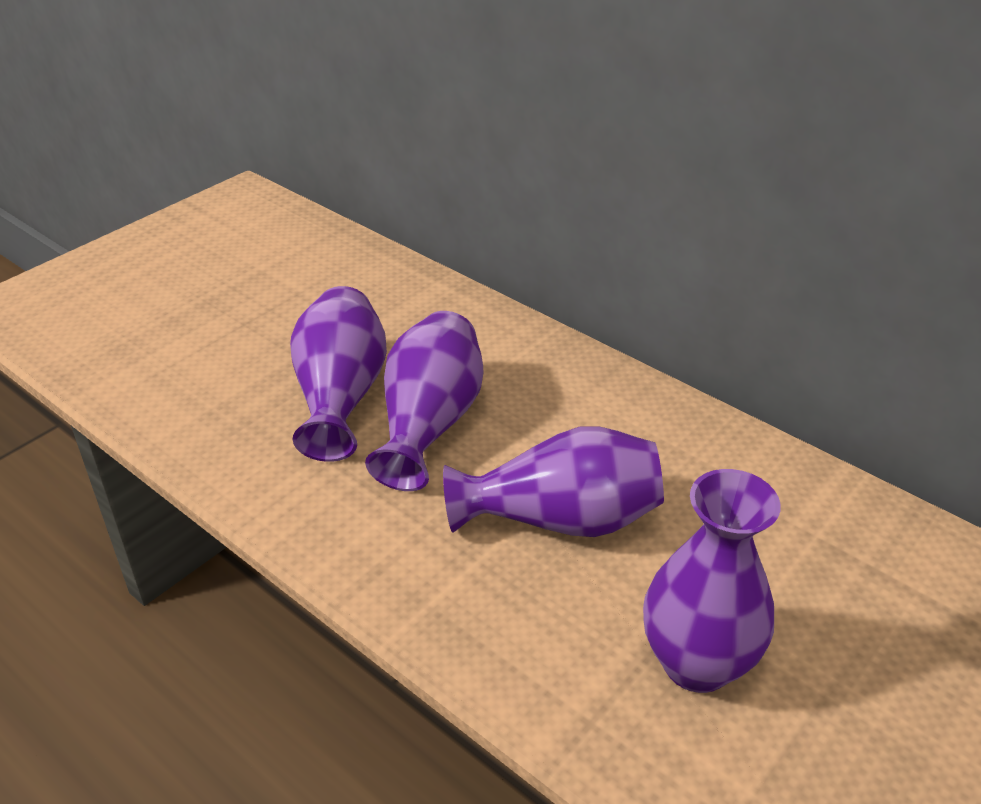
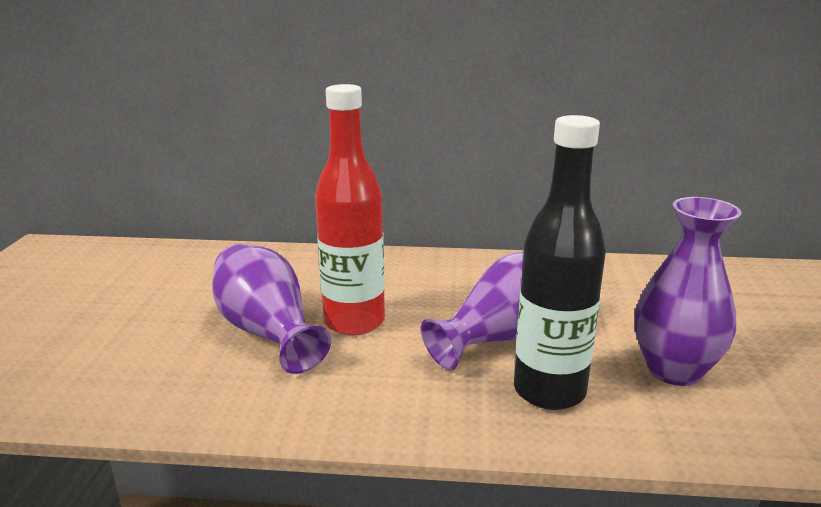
camera: 35 degrees left, 15 degrees down
purple vase [365,311,484,491] -> red bottle [315,84,385,336]
none -> black bottle [514,115,606,410]

